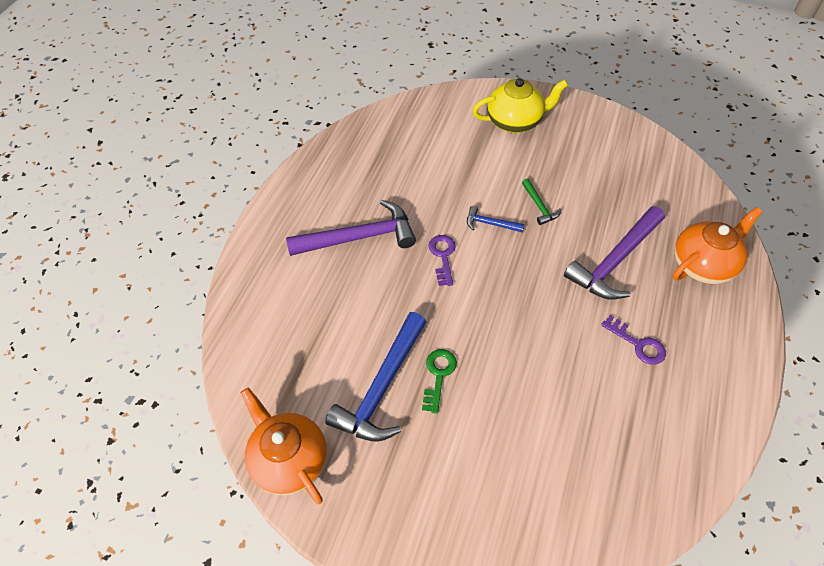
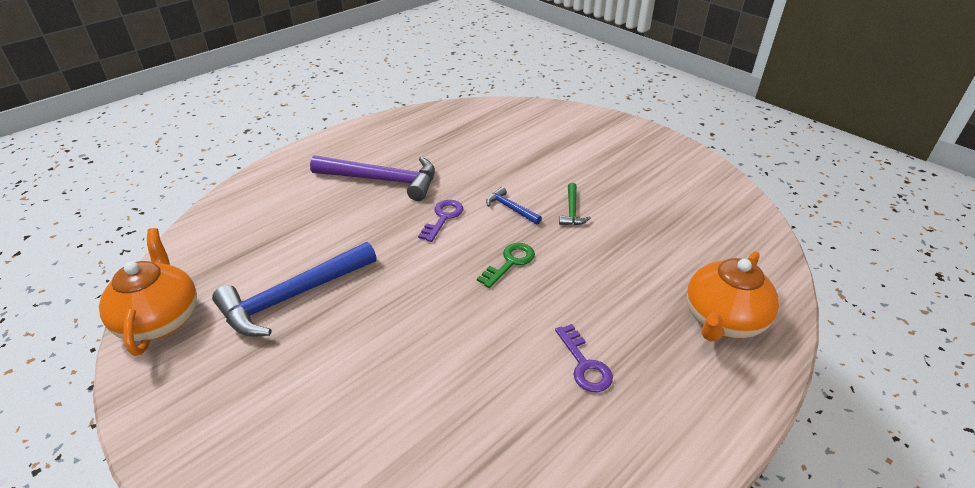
camera: 25 degrees right, 15 degrees down
green key [422,349,457,414] -> green key moved to [477,243,535,288]
yellow teapot [473,78,568,133] -> none
purple hammer [564,206,665,300] -> none
orange teapot [672,207,762,284] -> orange teapot turned 135 degrees clockwise [686,251,779,342]

